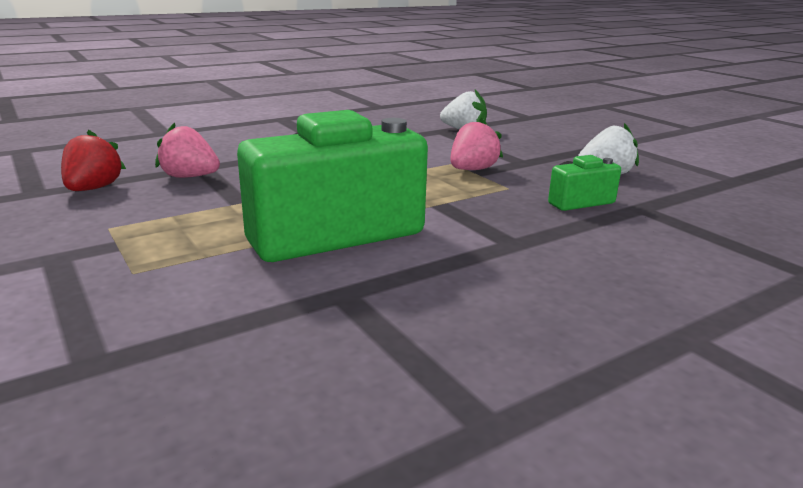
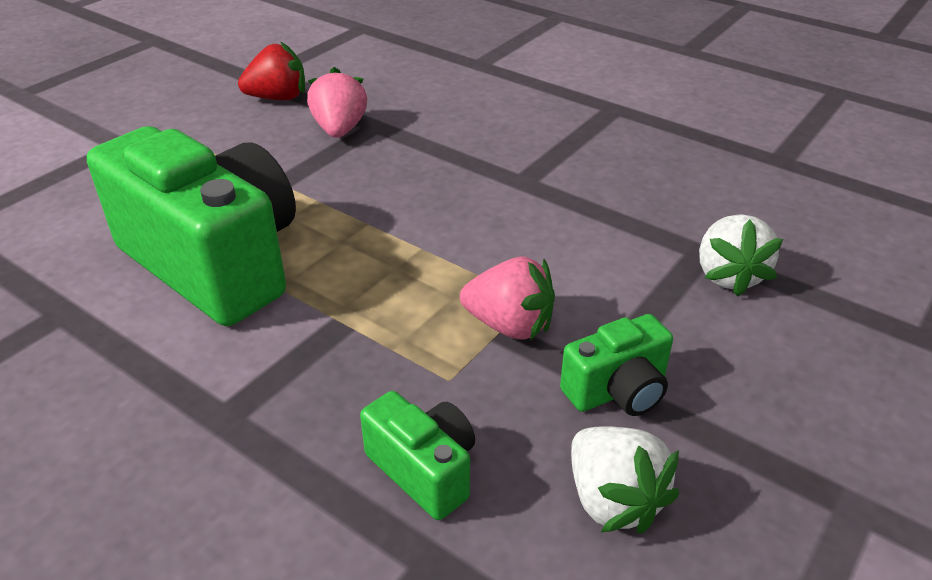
camera: 70 degrees right, 15 degrees up
none -> green camera [560,314,673,416]

